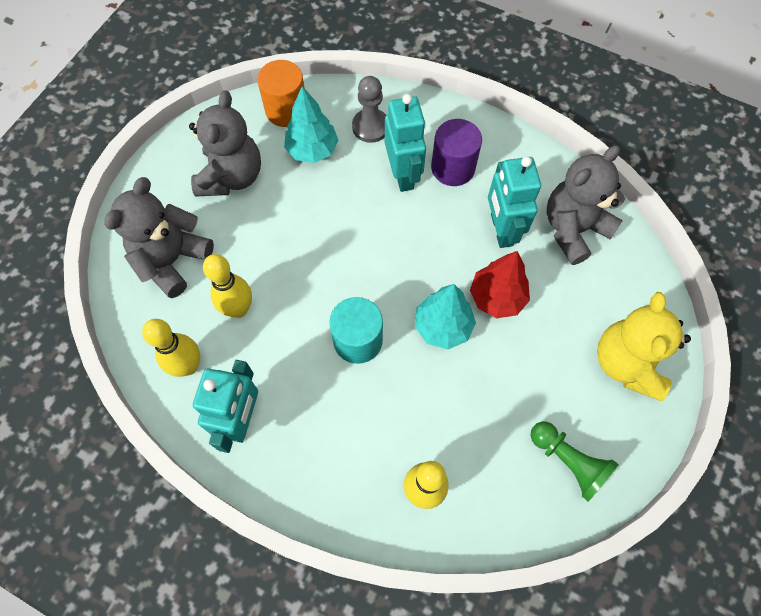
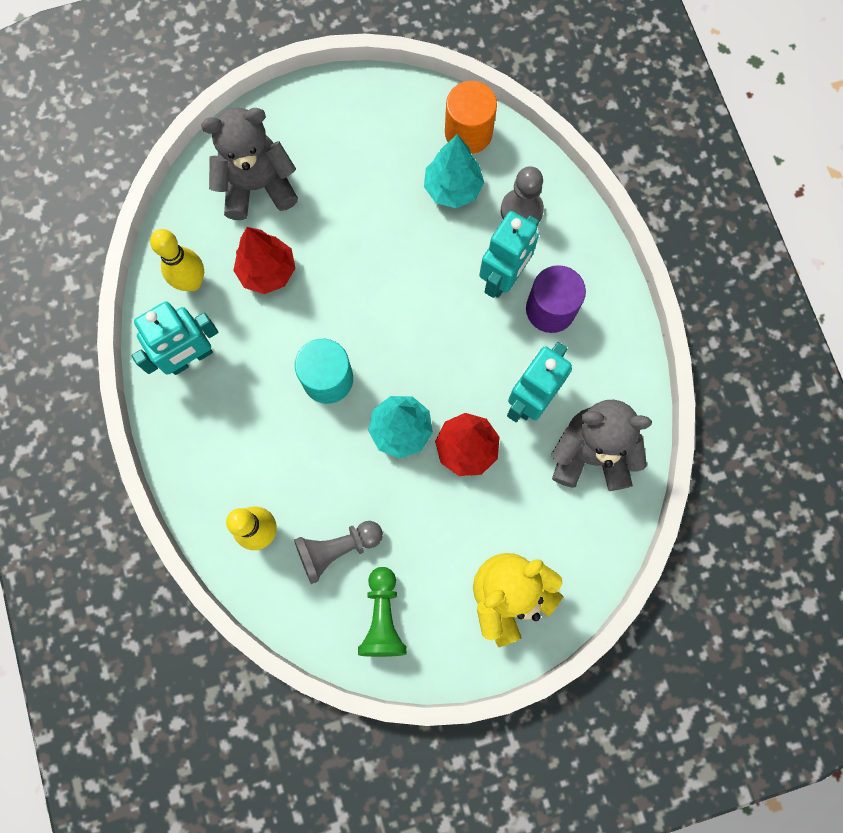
camera: 45 degrees right, 10 degrees up
grey teddy bear [189,90,261,197] -> none
yellow bowling pin [203,254,252,318] -> red tree [233,227,296,294]
none -> grey pawn [294,521,383,584]

